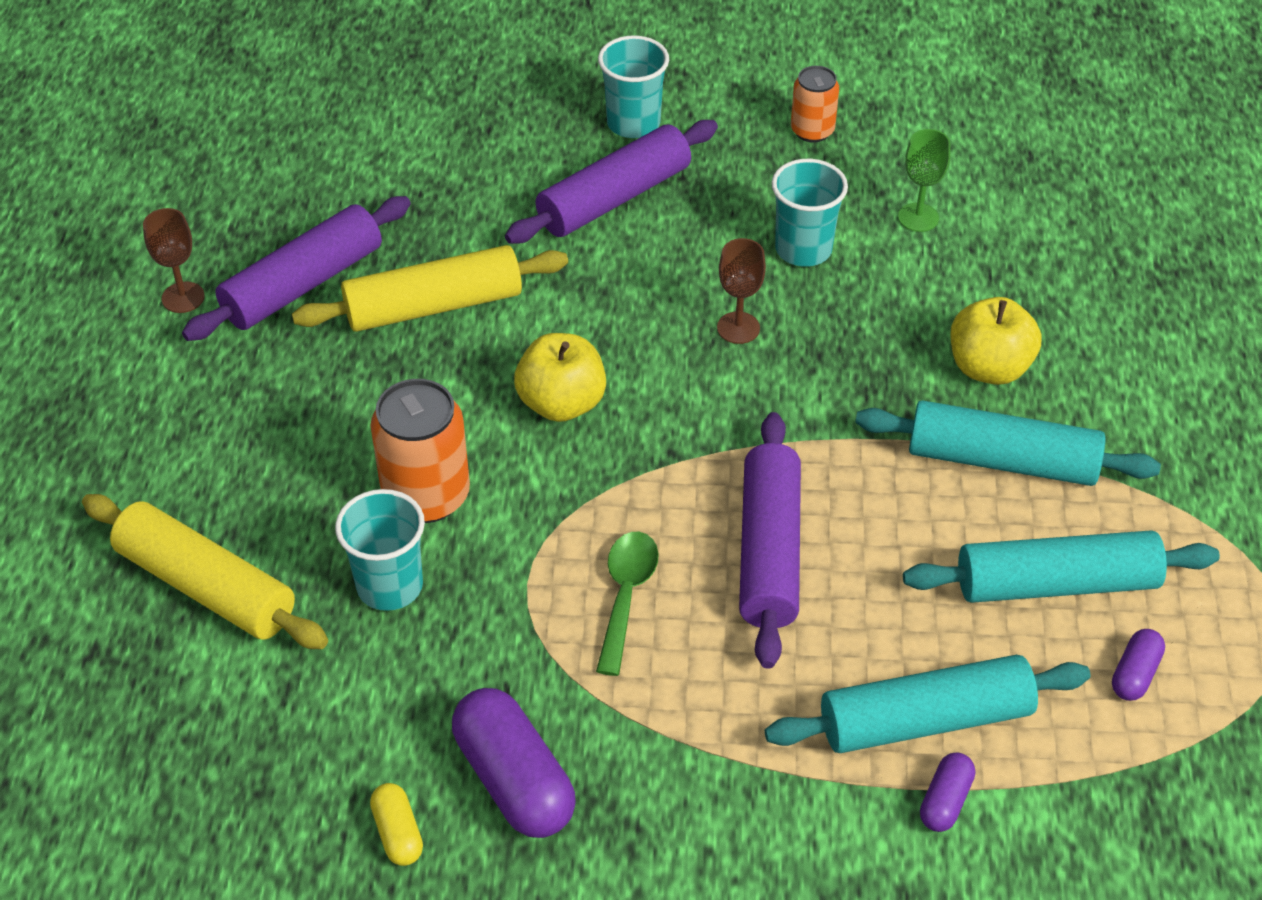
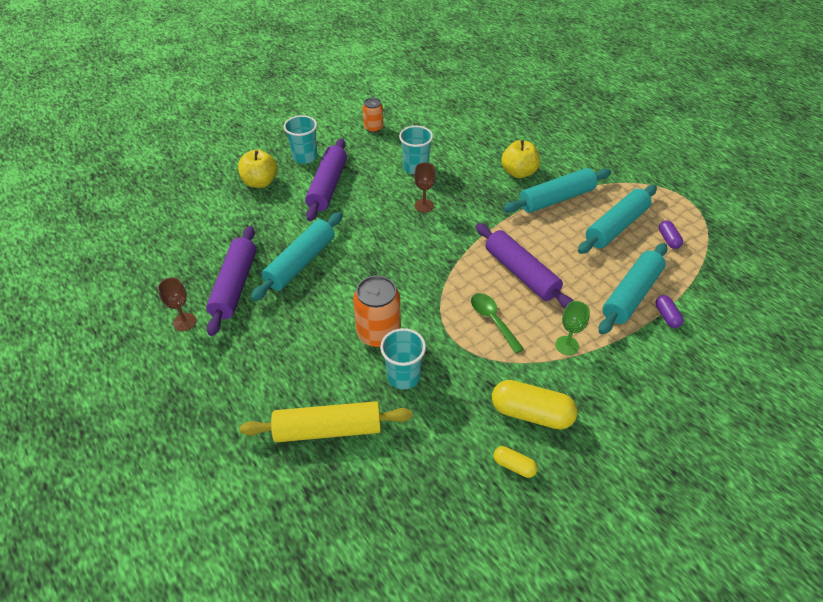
camera: 40 degrees left, 0 degrees up
yellow rolling pin [292,245,568,332] -> turquoise rolling pin [251,212,343,301]
purple capsule [452,688,576,838] -> yellow capsule [492,380,578,430]
yellow apple [514,333,606,422] -> yellow apple moved to [238,149,278,188]
green goblet [898,129,951,232] -> green goblet moved to [555,301,590,355]

